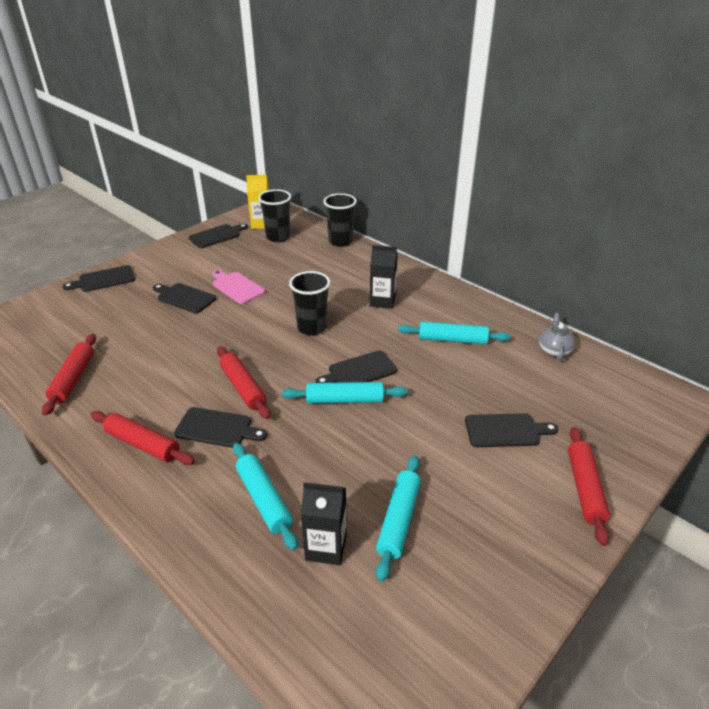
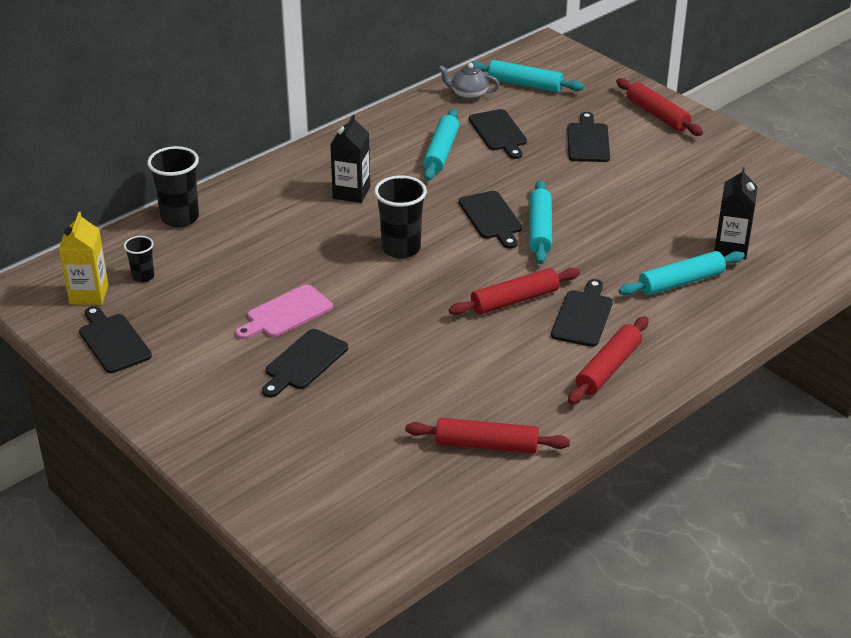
camera: 85 degrees left, 0 degrees up
black cutting board [63,265,135,292] -> black cutting board moved to [469,109,527,159]
black cup [258,189,291,242] -> black cup [124,236,154,283], size x0.56
turquoise rolling pin [376,455,421,582] -> turquoise rolling pin moved to [471,60,584,92]
red rolling pin [568,427,610,546] -> red rolling pin turned 45 degrees clockwise [616,78,703,136]

